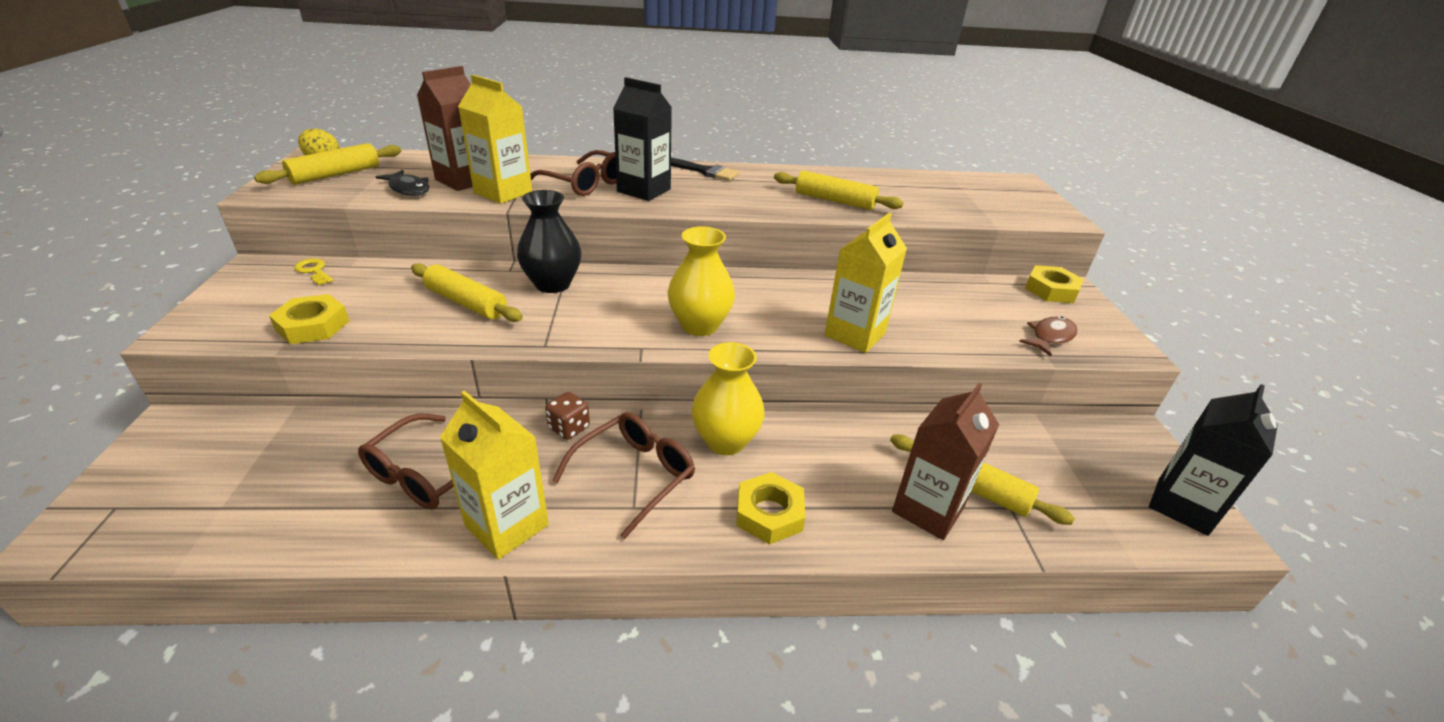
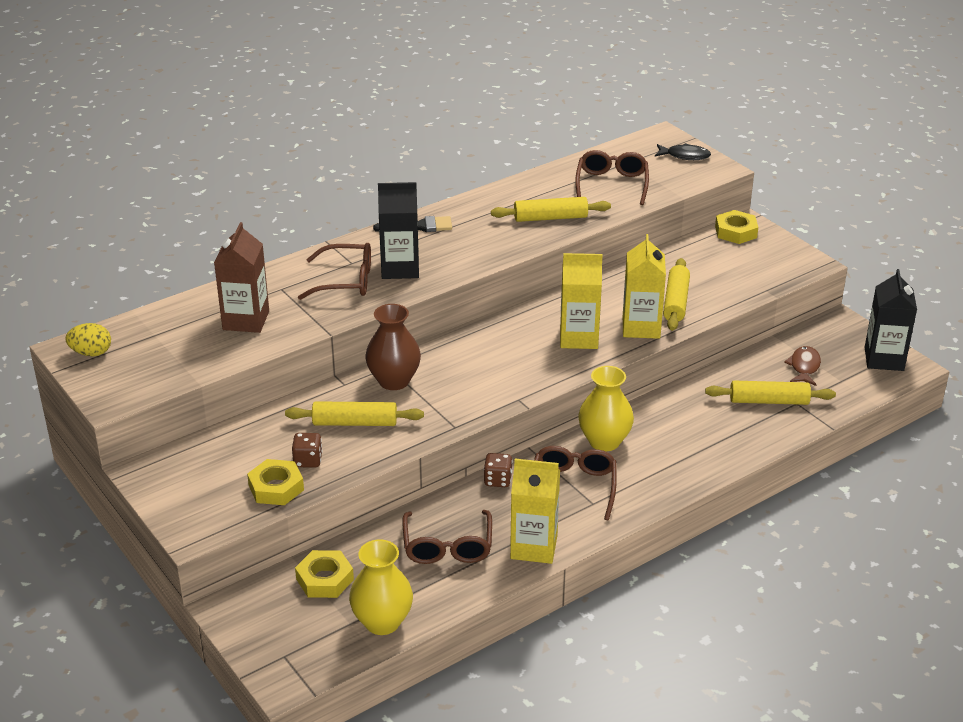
camera: 30 degrees left, 0 degrees up
yellow rolling pin [254,143,401,185] -> yellow rolling pin moved to [663,258,690,331]
yellow key [294,259,334,285] -> none
black fish [376,170,429,196] -> black fish moved to [655,143,711,160]
yellow carton [458,75,532,204] -> yellow carton moved to [560,253,602,349]
black vase [517,190,581,293] -> brown vase [365,304,421,390]
yellow vase [667,226,735,336] -> yellow vase moved to [349,539,413,635]
yellow nut [736,472,806,544] -> yellow nut moved to [295,550,354,598]
brown carton [892,383,999,540] -> none
brown fish [1019,316,1078,356] -> brown fish moved to [784,346,821,386]
none -> brown dice [292,433,323,467]
none -> brown glasses [575,150,649,205]

